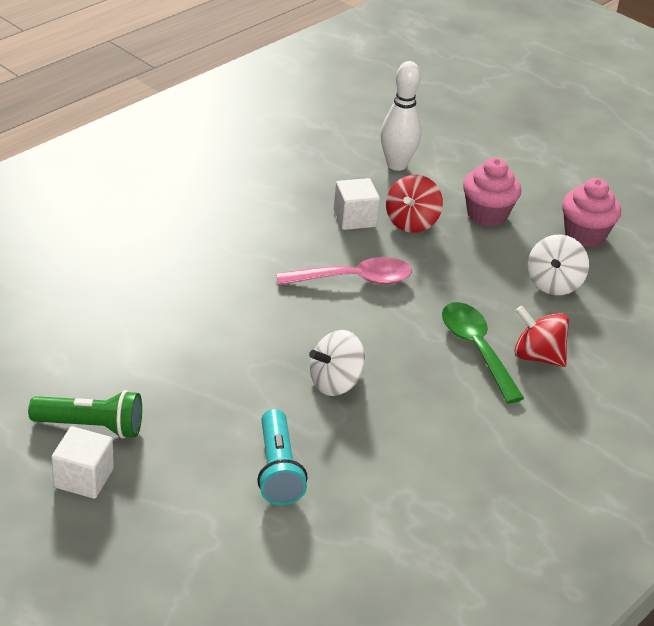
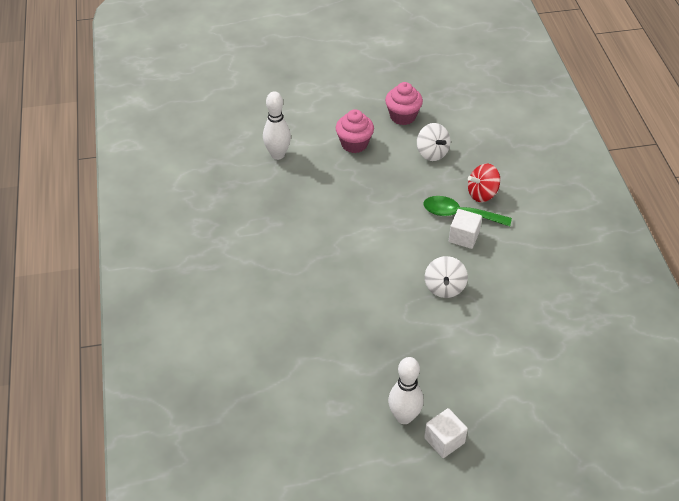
camera: 50 degrees left, 10 degrees up
green flashlight [28,390,142,438] -> white bowling pin [388,357,424,424]
turquoise flashlight [257,409,308,505] -> none
pink spoon [276,257,412,285] -> none
white cube [334,178,380,230] -> white cube moved to [449,209,482,249]
red spinning top [386,175,443,233] -> none

